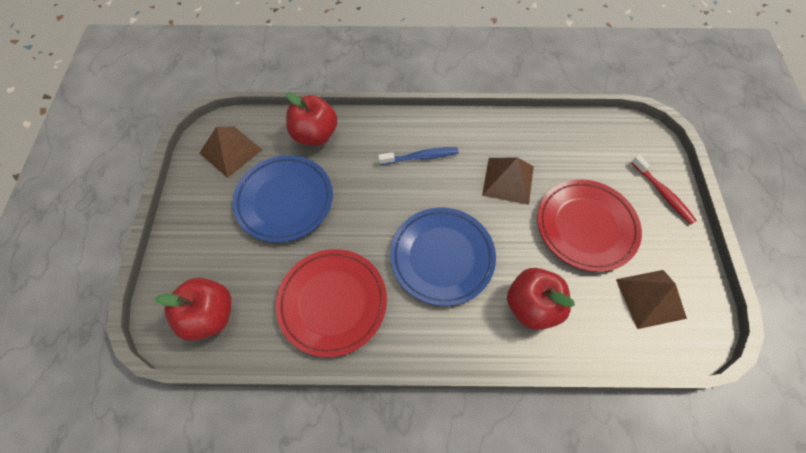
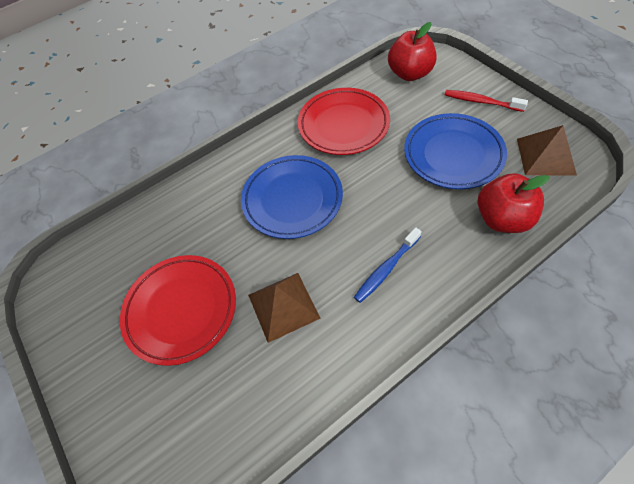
camera: 150 degrees right, 5 degrees down
red apple [507,268,575,330] -> none
brown pyramid [616,270,687,329] -> none
red toothbrush [631,155,697,224] -> red toothbrush moved to [445,90,528,112]

